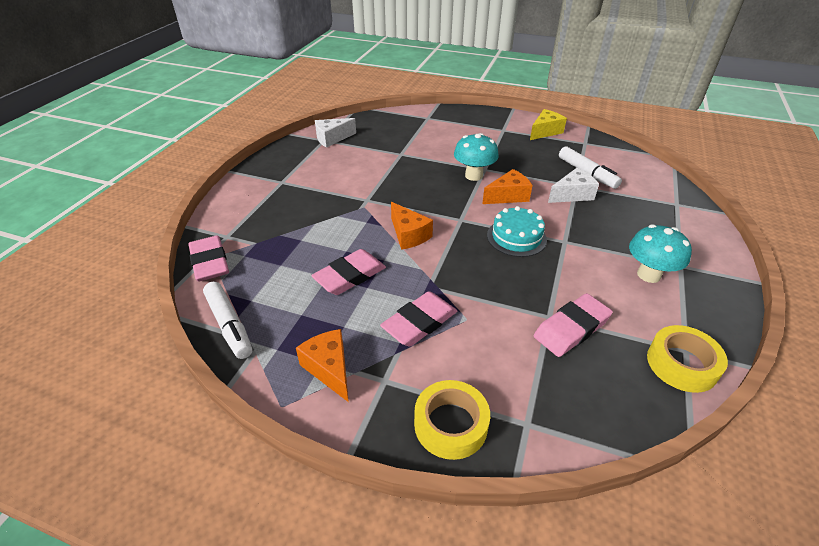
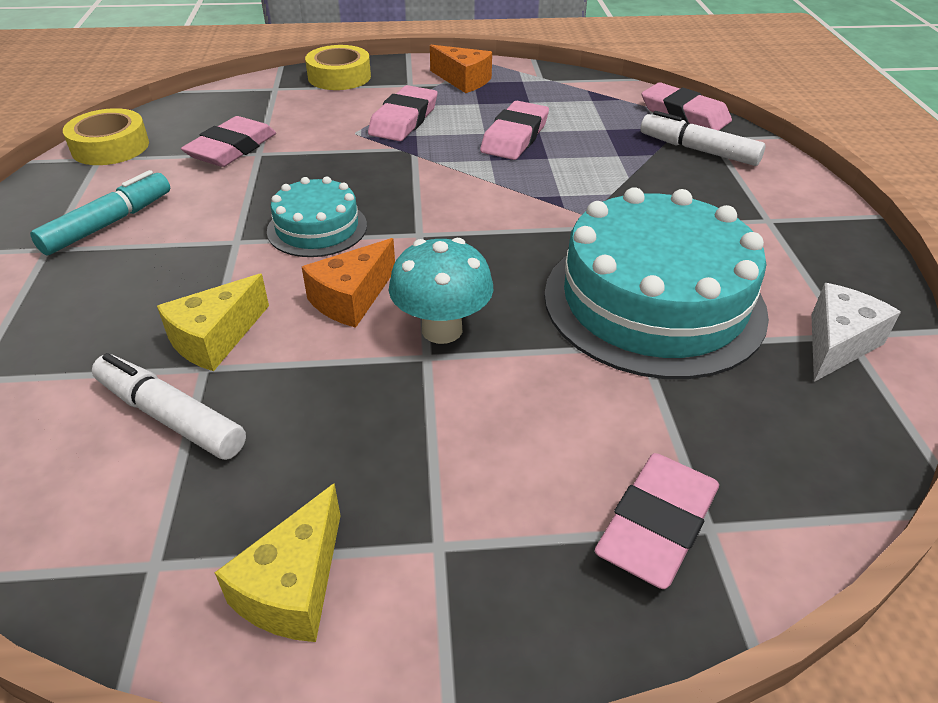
camera: 155 degrees right, 0 degrees up
white marker [203,281,253,359] -> white marker moved to [640,111,766,166]
orange cheese [391,202,433,250] -> none
white cheese [548,168,599,203] -> yellow cheese [157,274,269,371]
turquoise mushroom [629,224,692,283] -> turquoise marker [30,170,170,255]
none -> turquoise cake [544,187,769,379]
none -> pink eraser [595,453,719,589]

